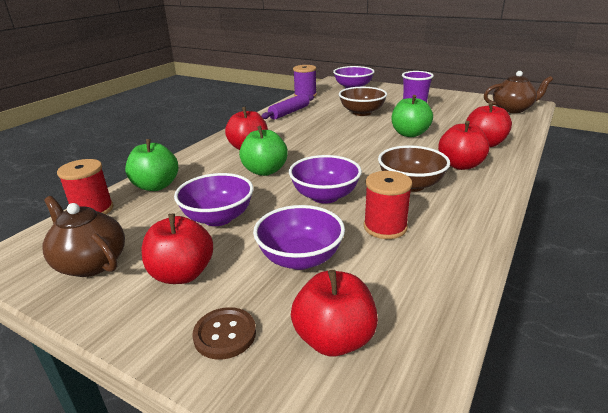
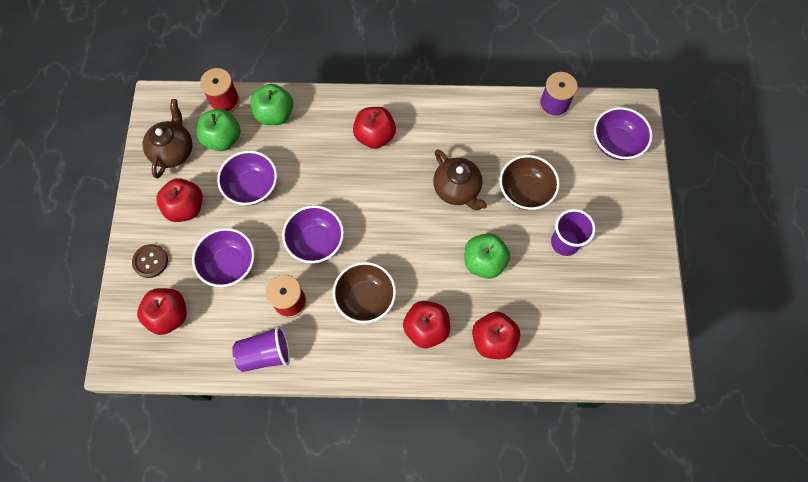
camera: 60 degrees right, 40 degrees up
green apple [239,126,288,176] -> green apple moved to [197,109,241,151]
purple rolling pin [262,94,314,120] -> none
brown teapot [484,71,553,113] -> brown teapot moved to [433,149,487,210]
none -> purple cup [232,326,290,372]

